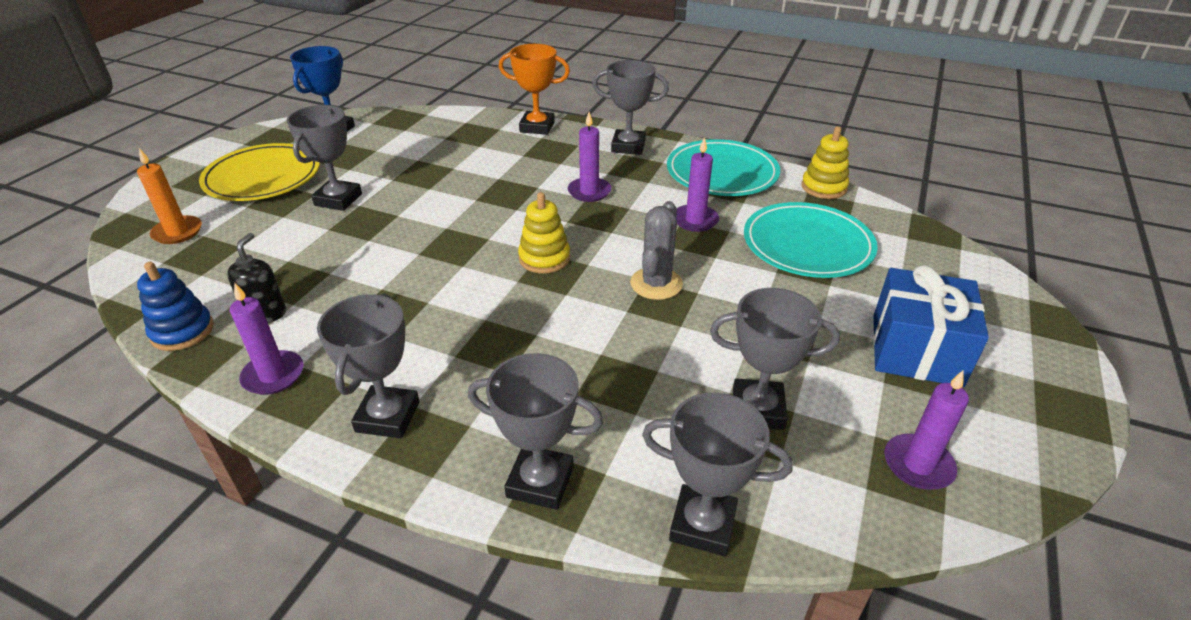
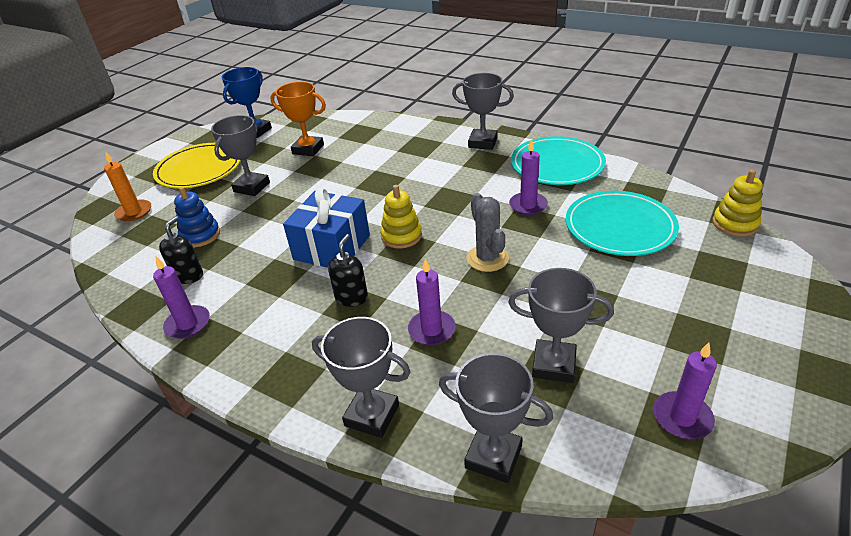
camera: 10 degrees right, 0 degrees up
blue stacking toy [137,262,214,351] -> blue stacking toy moved to [174,186,220,247]
grey trophy [317,293,419,438] -> none
orange trophy [499,44,570,135] -> orange trophy moved to [270,82,326,156]
purple candle [568,112,611,202] -> purple candle moved to [408,258,456,345]
grey cactus [630,201,683,300] -> grey cactus turned 45 degrees counterclockwise [467,193,509,272]
yellow stacking toy [801,126,849,199] -> yellow stacking toy moved to [713,170,763,237]
blue gift [873,265,989,387] -> blue gift moved to [283,188,370,268]
none -> black soap dispenser [328,234,368,307]

